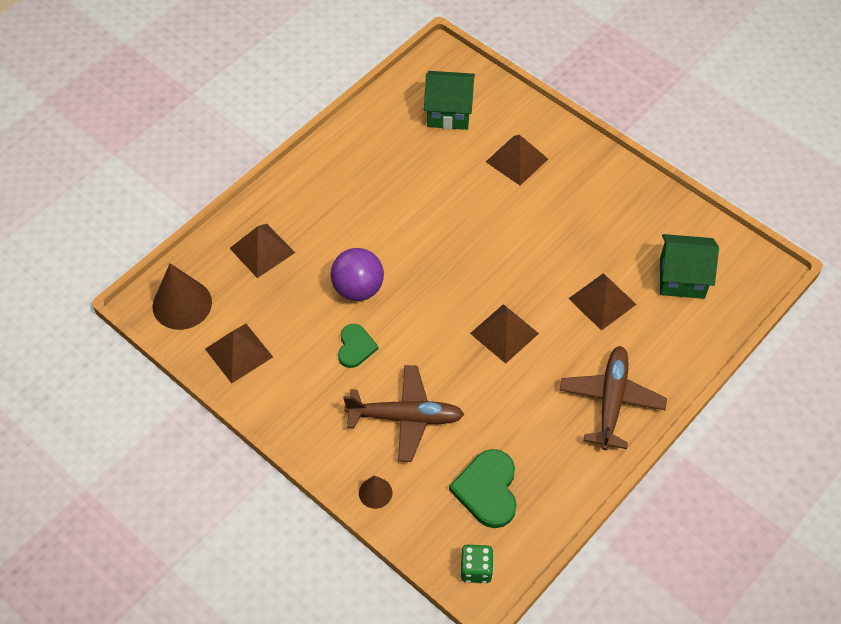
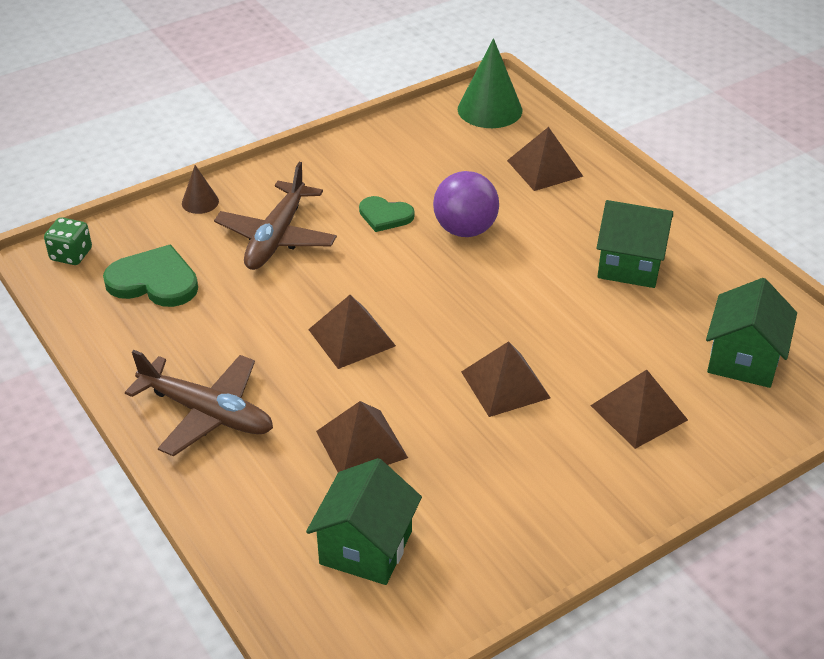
camera: 105 degrees right, 15 degrees down
brown cone [152,263,212,330] -> green cone [458,38,522,128]
brown pyramid [205,324,273,383] -> brown pyramid moved to [461,341,551,417]
none -> green house [597,200,673,288]

